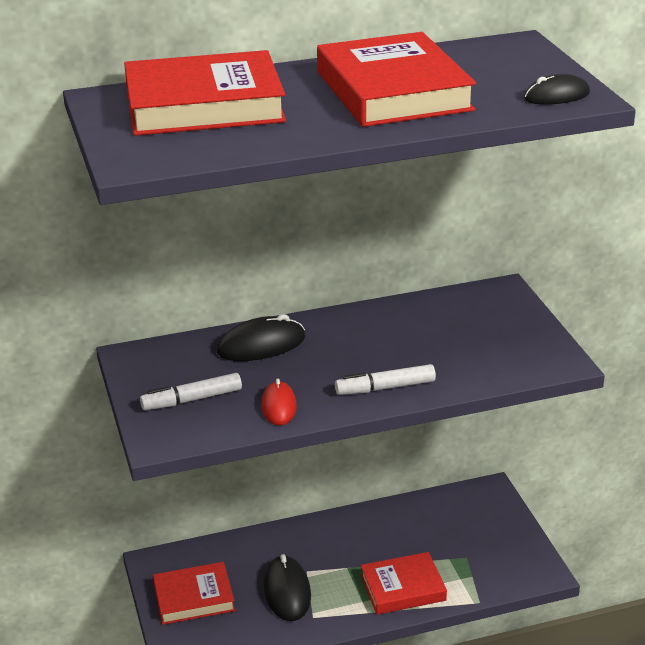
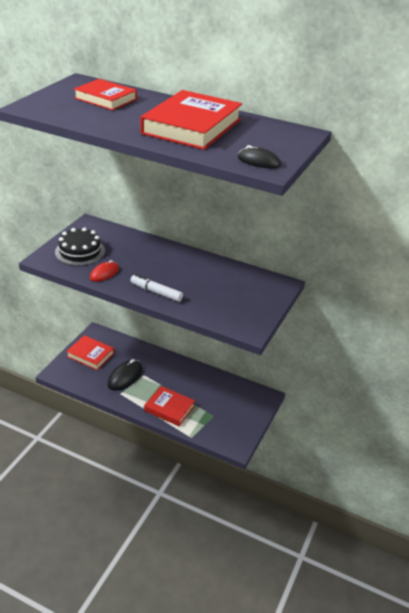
camera: 40 degrees right, 5 degrees up
red book [124,50,286,136] -> red book [74,79,137,110], size x0.61
white marker [140,373,242,410] -> black cake [55,227,105,266]
black mouse [217,314,306,361] -> none

